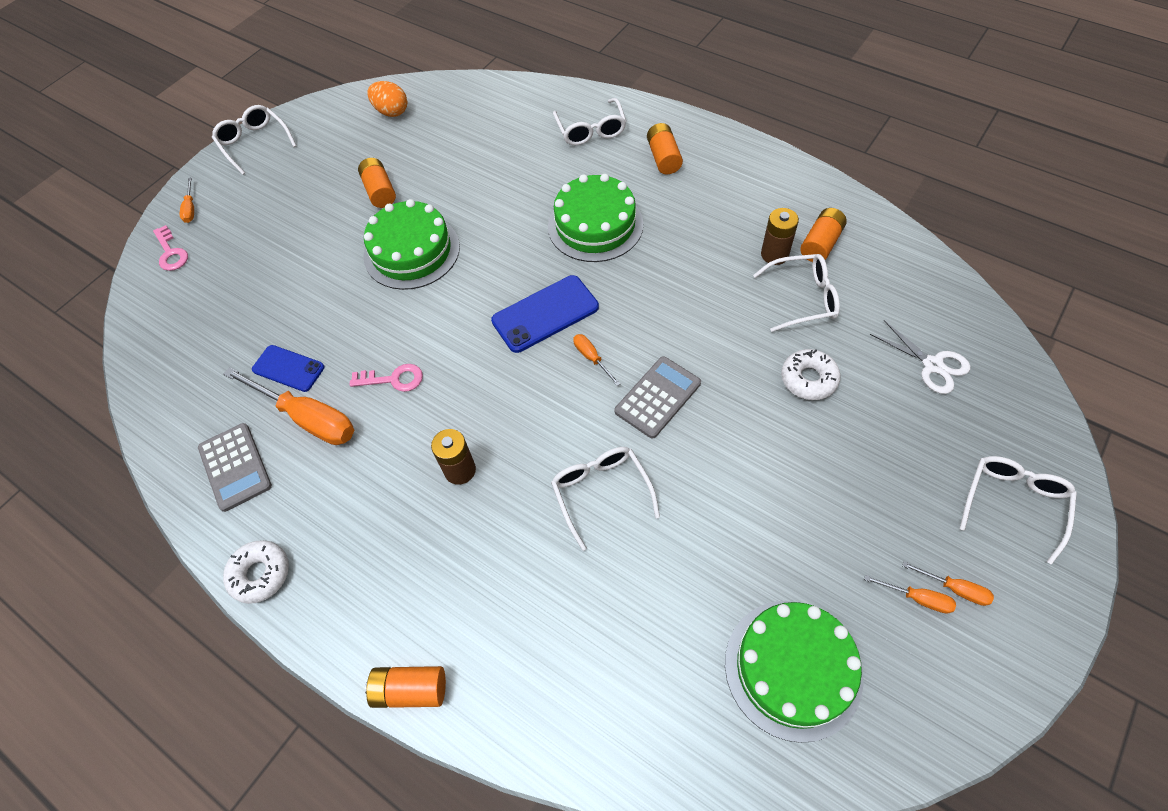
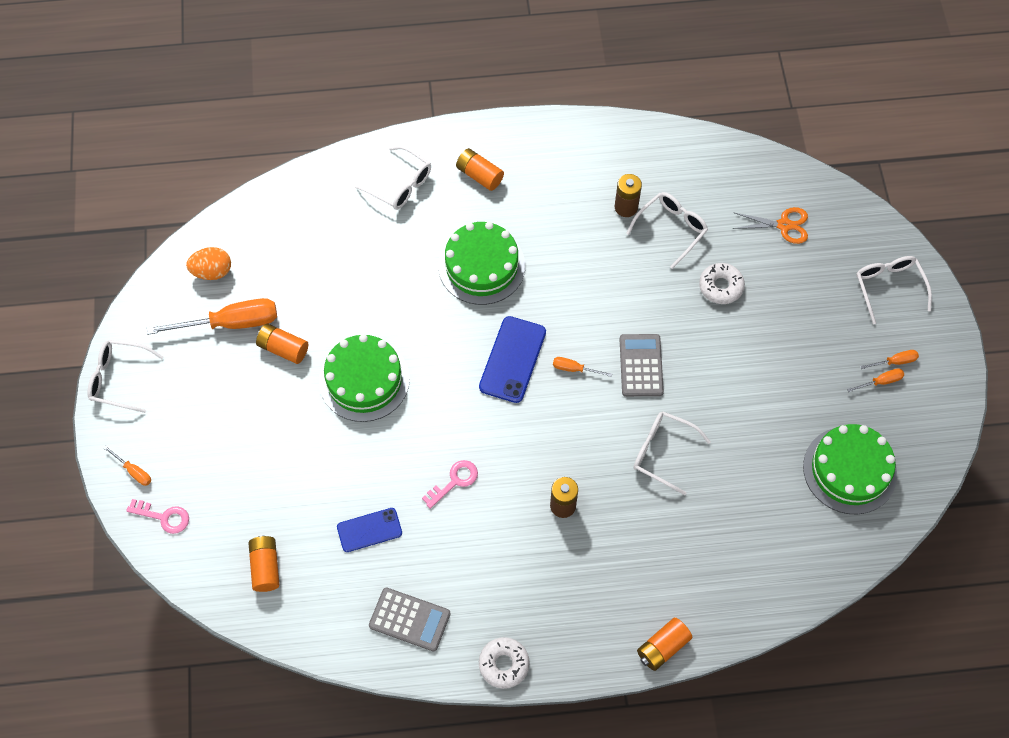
camera: 45 degrees left, 5 degrees up
orange screwdriver [224,367,354,445] -> orange screwdriver moved to [147,298,277,335]
orange battery [800,208,847,262] -> orange battery moved to [249,536,280,592]
white scissors [870,320,970,394] -> orange scissors [733,207,808,244]

